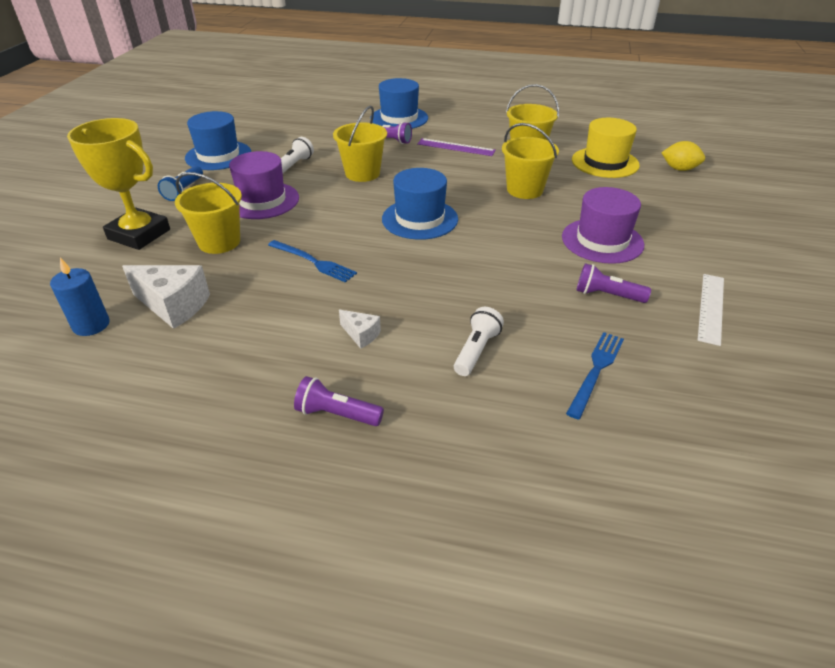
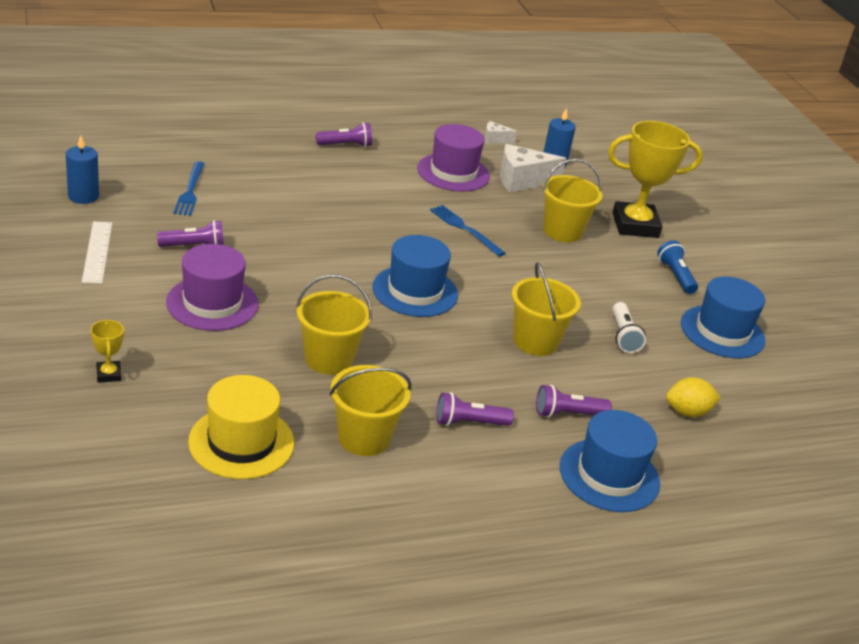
camera: 145 degrees right, 5 degrees down
purple hat [229,151,299,219] -> purple hat moved to [417,124,490,192]
blue fork [268,240,357,283] -> blue fork turned 45 degrees clockwise [430,205,505,257]
white cheese [339,310,381,349] -> white cheese moved to [484,121,517,144]
purple ruler [417,138,496,156] -> purple flashlight [436,392,514,426]
white flashlight [454,307,504,376] -> none
yellow lemon [661,141,705,171] -> yellow lemon moved to [666,377,721,417]
none -> blue candle [66,135,99,204]
none -> yellow trophy [91,319,124,383]

